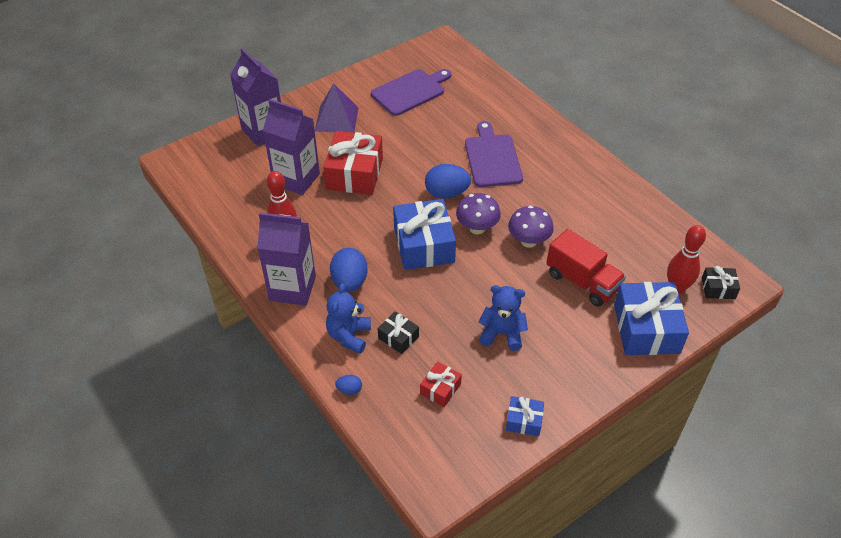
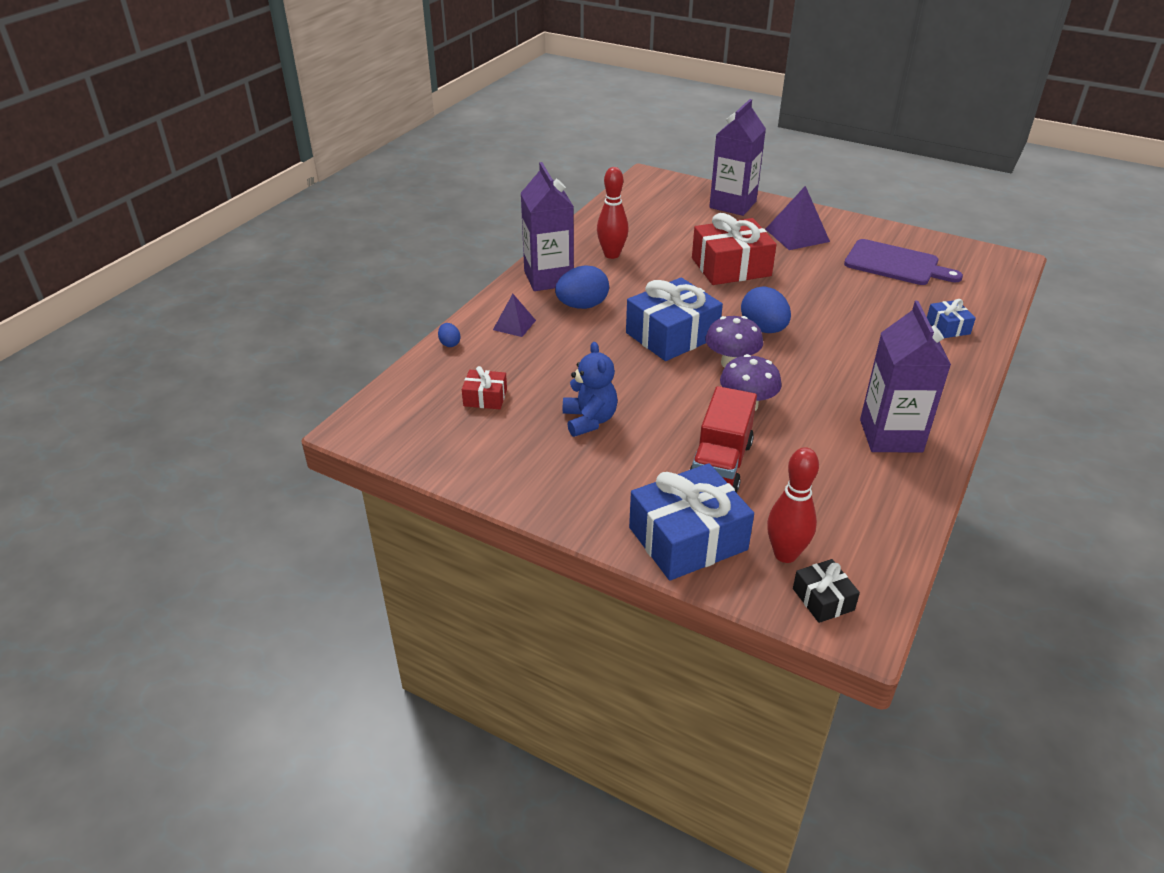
camera: 65 degrees right, 10 degrees down
purple carton [263,99,320,195] -> purple carton moved to [860,301,951,453]
blue teddy bear [326,283,371,354] -> purple pyramid [493,294,536,337]
black gift [378,311,419,354] -> none
purple cutting board [465,121,523,187] -> none
blue gift [506,396,544,437] -> blue gift moved to [927,299,976,338]

